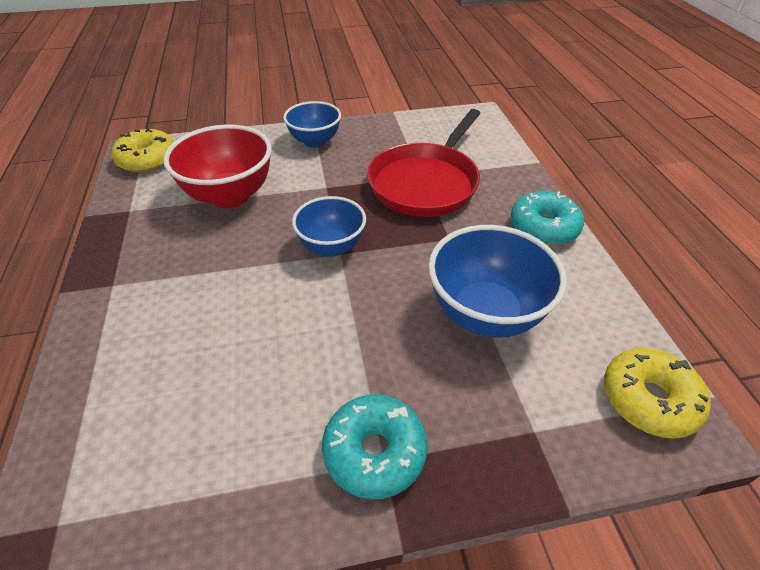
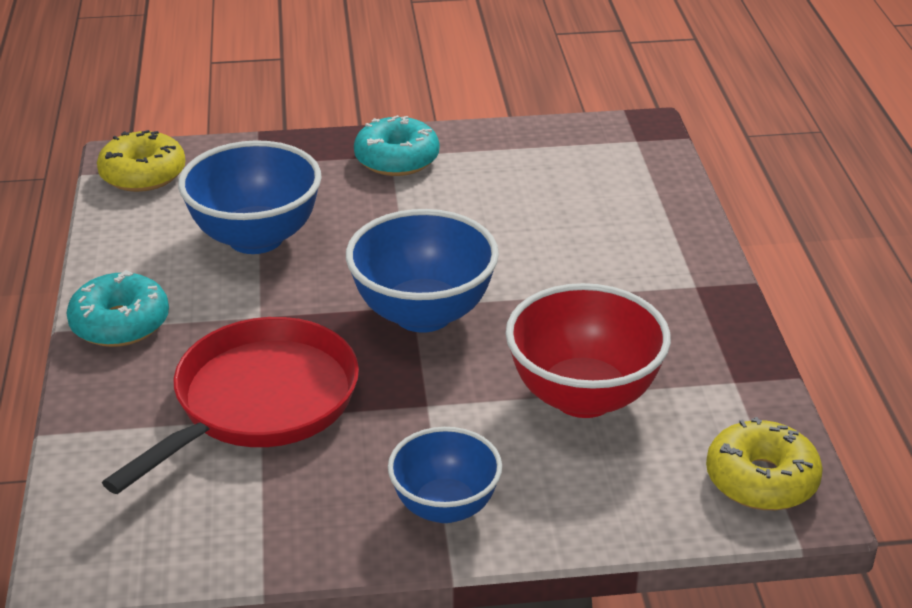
camera: 175 degrees left, 10 degrees down
blue bowl [292,196,366,257] -> blue bowl [346,209,499,333], size x1.55

